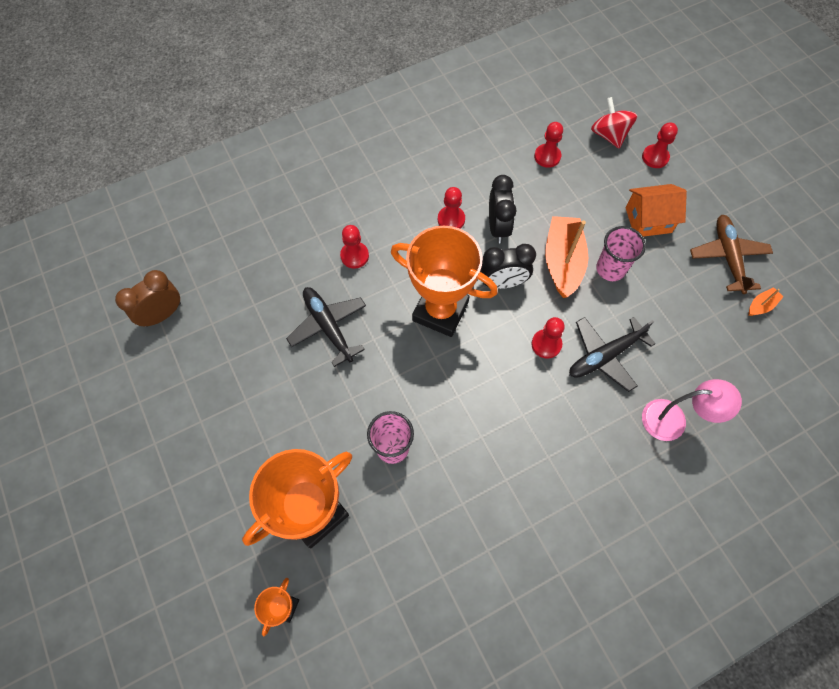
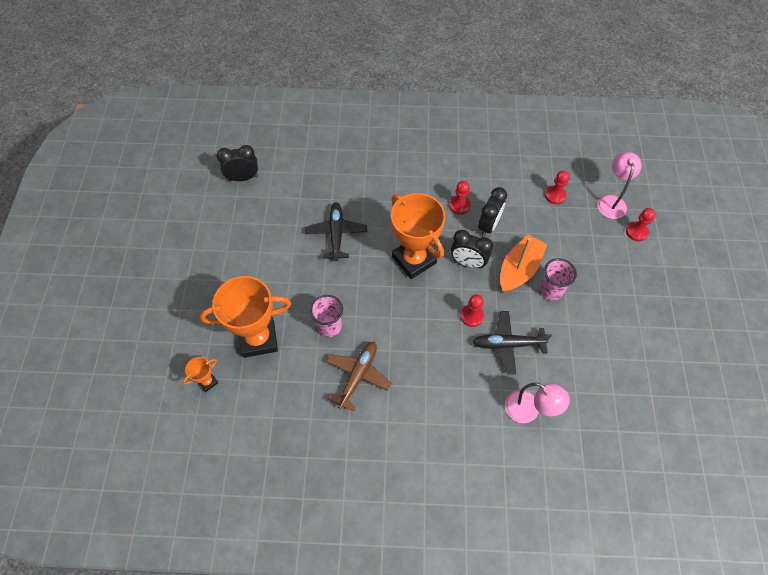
camera: 30 degrees right, 5 degrees down
brown clock [115,270,181,327] -> black clock [217,145,258,181]
red pawn [340,225,369,269] -> none
red spinning top [591,97,638,148] -> pink lamp [597,152,641,219]
orange house [626,184,687,237] -> none
brown plane [690,215,773,294] -> brown plane moved to [326,342,392,411]
orange boat [748,287,783,316] -> none

